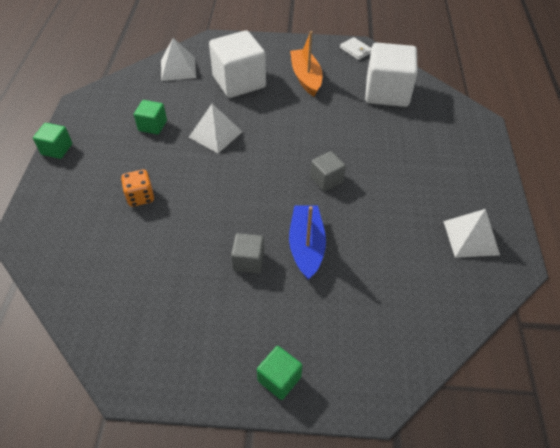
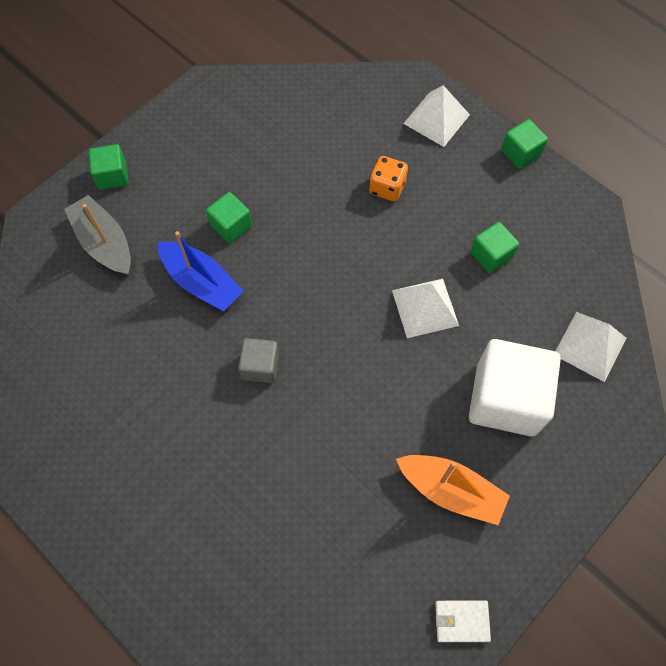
camera: 130 degrees right, 15 degrees up
grey cube [231,233,264,273] -> green cube [206,192,252,243]
white cube [365,43,418,107] -> none
white pyramid [443,209,500,258] -> white pyramid moved to [403,85,470,147]
none -> grey boat [64,195,131,275]

